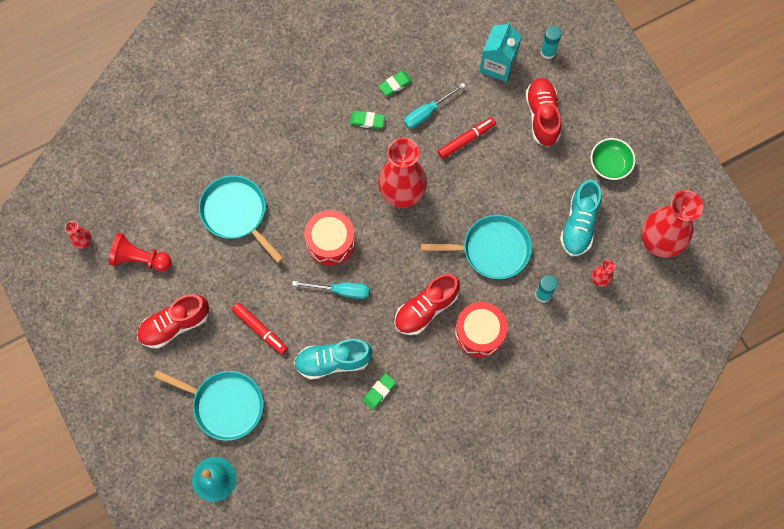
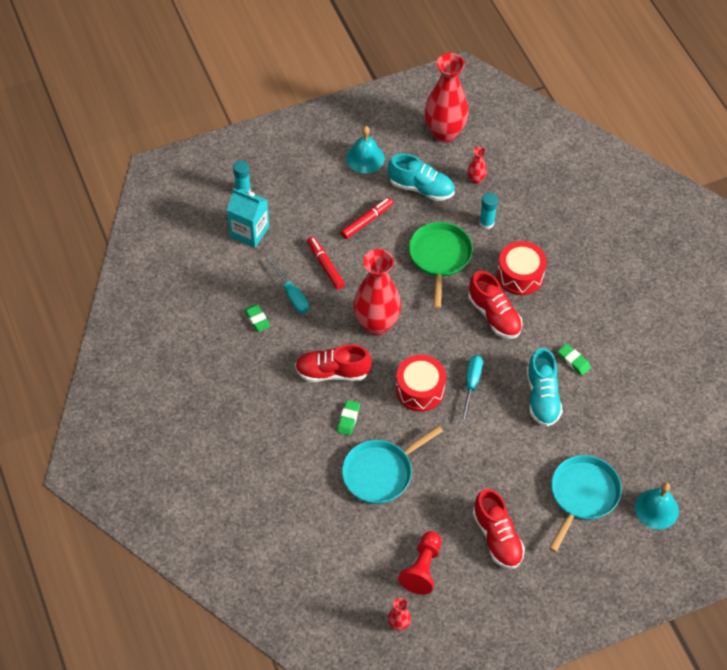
camera: 85 degrees left, 15 degrees down
red marker [231,303,288,354] -> red marker moved to [341,197,393,239]
green eraser [350,111,385,129] -> green eraser moved to [337,400,360,436]
turquoise pan [421,215,532,279] -> green pan [409,222,473,309]
red shoe [525,78,561,147] -> red shoe moved to [295,344,372,382]
green bowl [591,138,636,180] -> turquoise bell [346,126,385,173]

